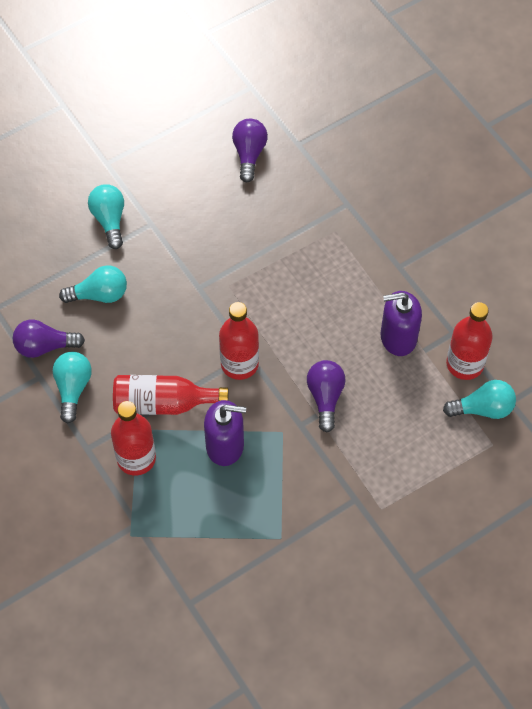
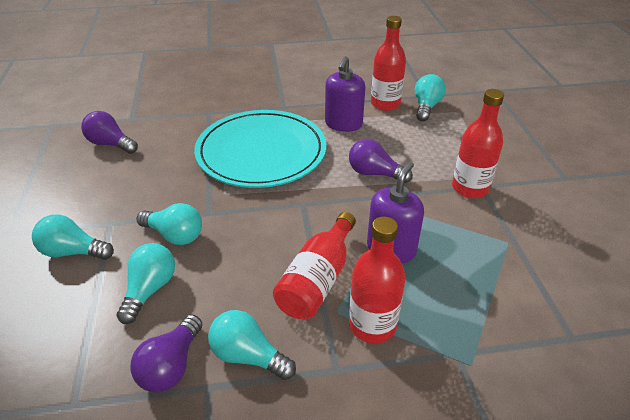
camera: 65 degrees left, 20 degrees down
red bottle [219,302,259,380] -> red bottle moved to [452,89,504,198]
none -> turquoise light bulb [137,203,202,245]
none -> turquoise plate [194,110,326,188]

